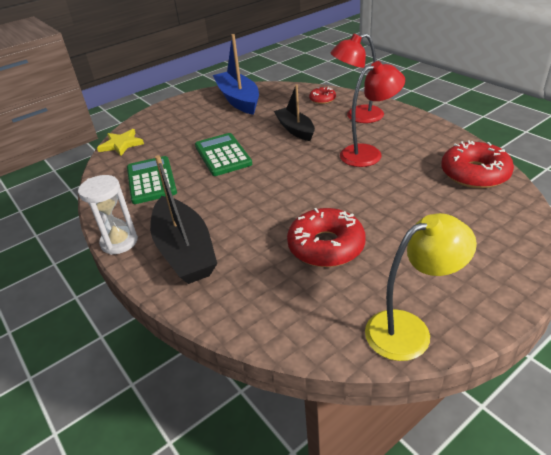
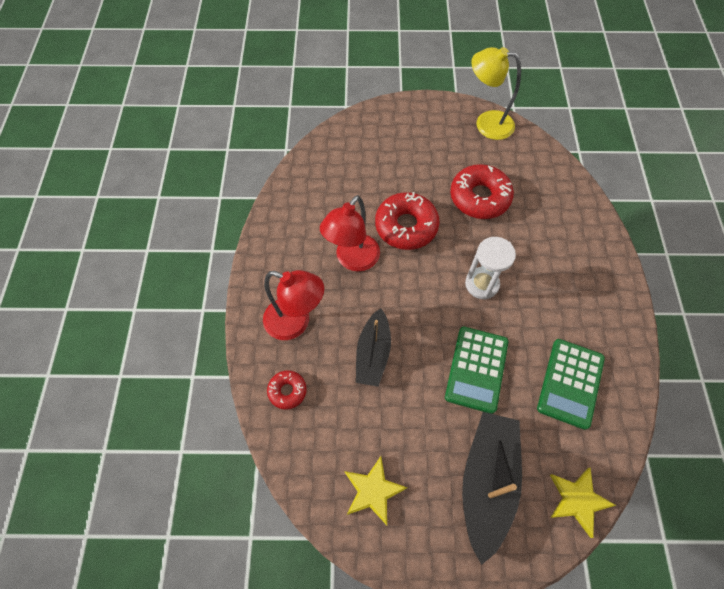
camera: 145 degrees left, 25 degrees up
white hourglass [78,175,138,255] -> white hourglass moved to [465,237,516,300]
black boat [150,155,217,284] -> black boat moved to [462,412,522,565]
blue boat [213,34,259,115] -> yellow star [344,456,407,525]
red lamp [340,61,405,167] -> red lamp turned 75 degrees counterclockwise [320,195,380,271]
red donut [441,140,514,189] -> red donut moved to [375,192,440,250]

